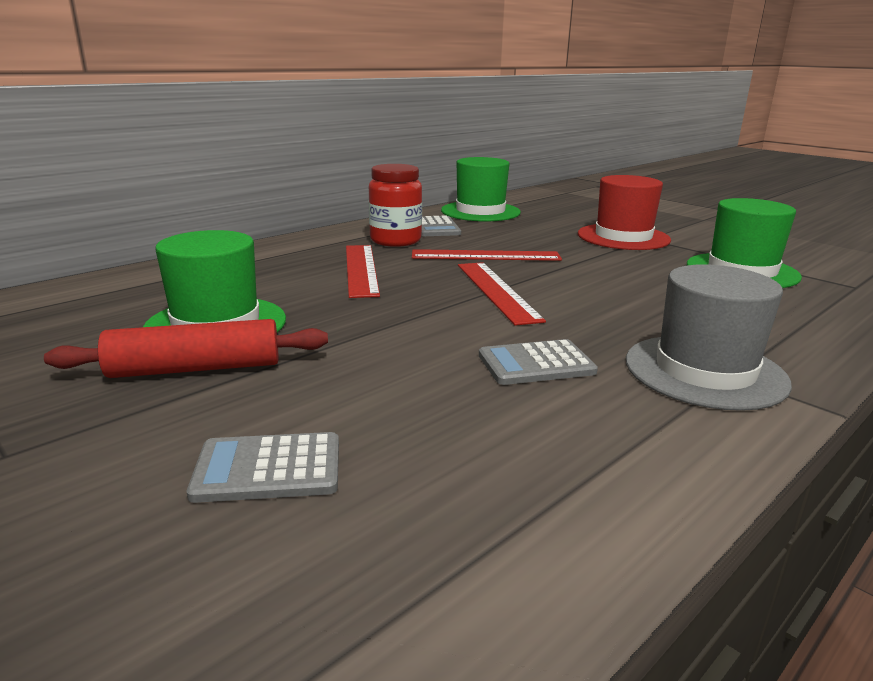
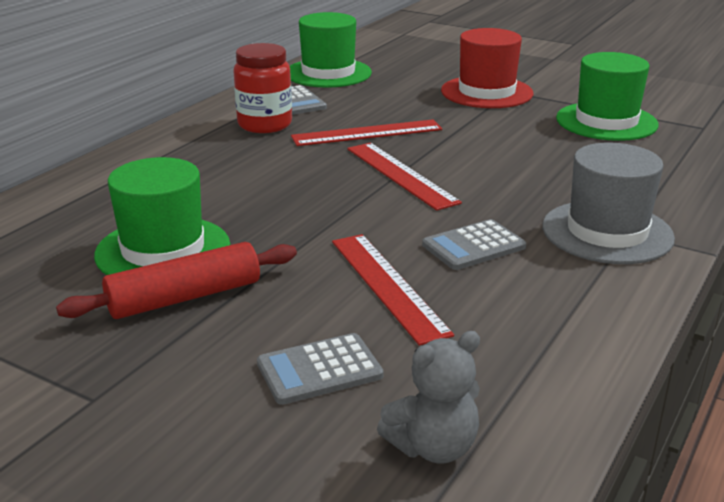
camera: 15 degrees left, 5 degrees up
red ruler [346,245,380,298] -> red ruler moved to [332,234,454,346]
none -> grey teddy bear [377,331,480,464]

